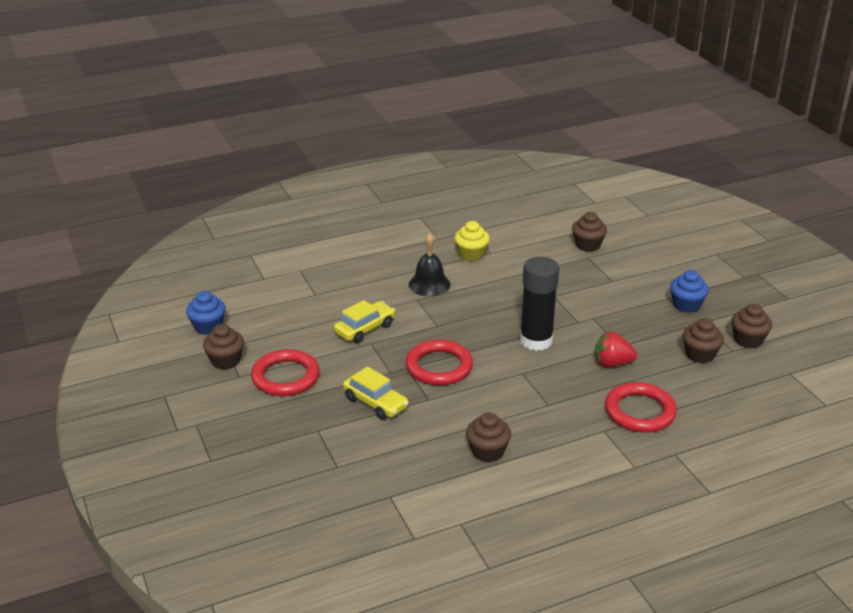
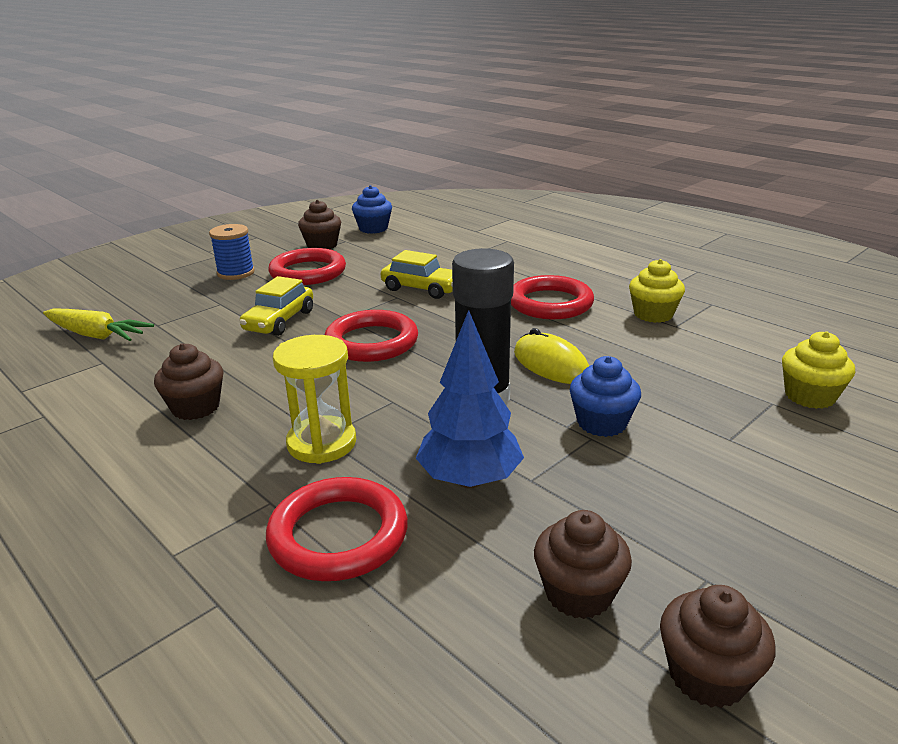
camera: 70 degrees right, 5 degrees down
black bell [409,233,451,296] -> red ring [511,275,594,319]
brown cupcake [572,212,607,252] -> yellow cupcake [782,331,855,409]
red strawberry [595,332,637,367] -> blue tree [416,310,524,488]
blue cupcake [670,270,709,313] -> blue cupcake moved to [570,356,641,437]
none -> yellow carrot [43,308,154,341]
none -> blue spool [209,224,255,280]
none -> yellow hourglass [273,335,356,464]
none -> yellow mouse [514,328,589,384]

